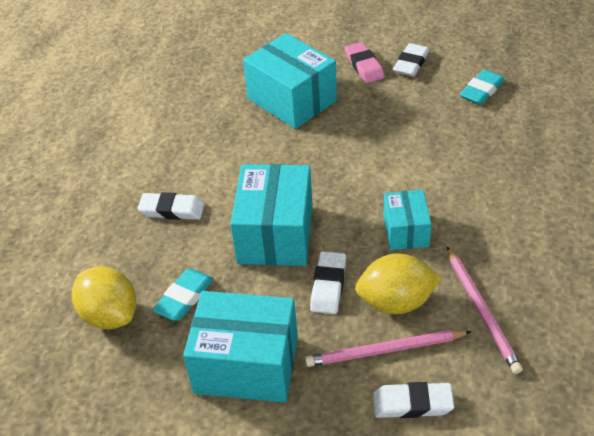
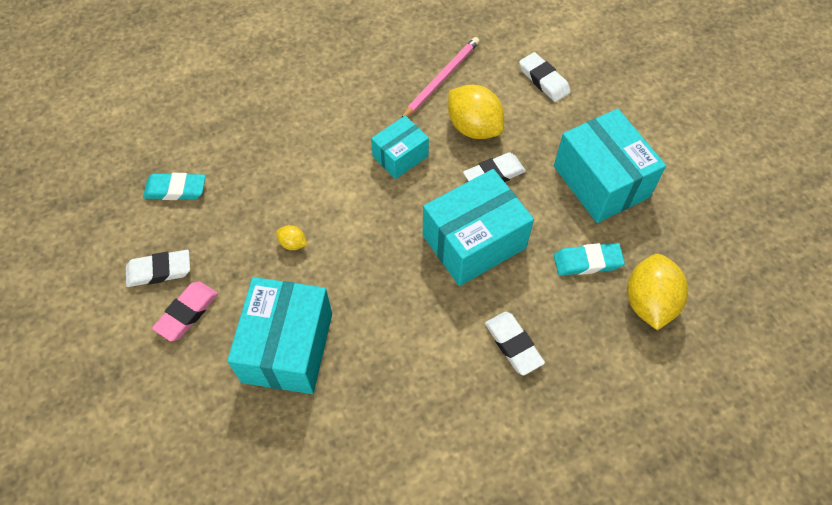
camera: 130 degrees left, 15 degrees up
pink pencil [305,330,472,367] -> none
none -> yellow lemon [276,225,307,250]

